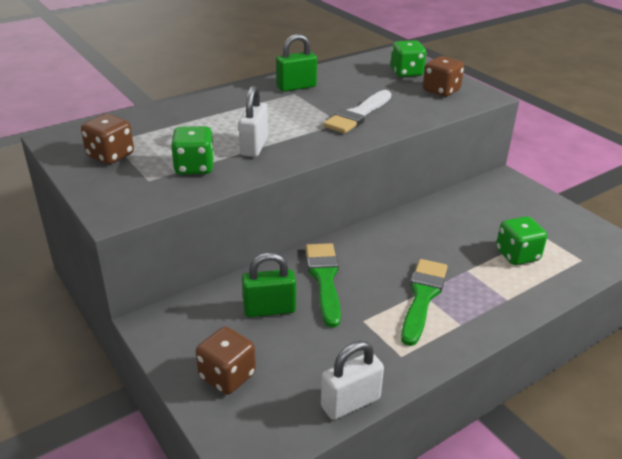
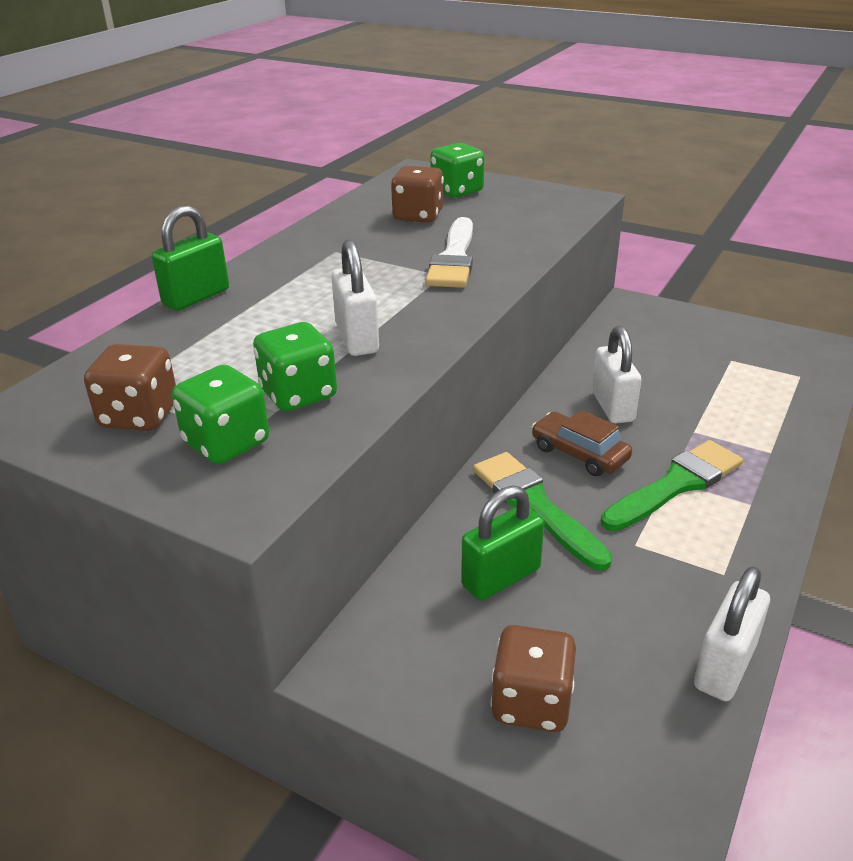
camera: 25 degrees left, 0 degrees up
green padlock [276,34,317,92] -> green padlock moved to [152,205,229,311]
green brush [401,259,448,346] -> green brush turned 60 degrees clockwise [601,440,743,531]
brown dice [423,56,464,97] -> brown dice moved to [391,166,444,223]
green dice [496,216,547,265] -> green dice moved to [172,365,269,464]
none -> brown car [531,410,632,476]
none -> white padlock [592,326,642,424]

